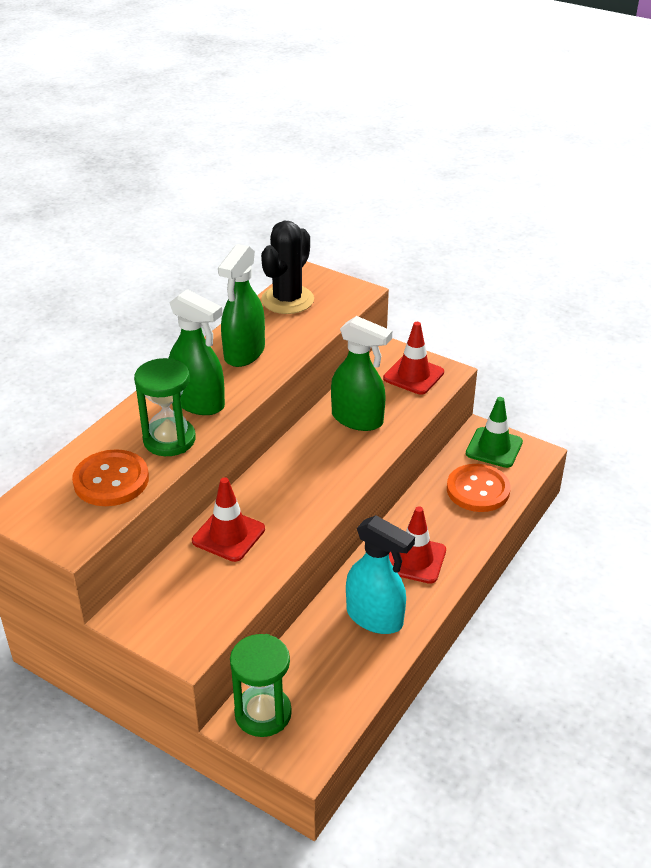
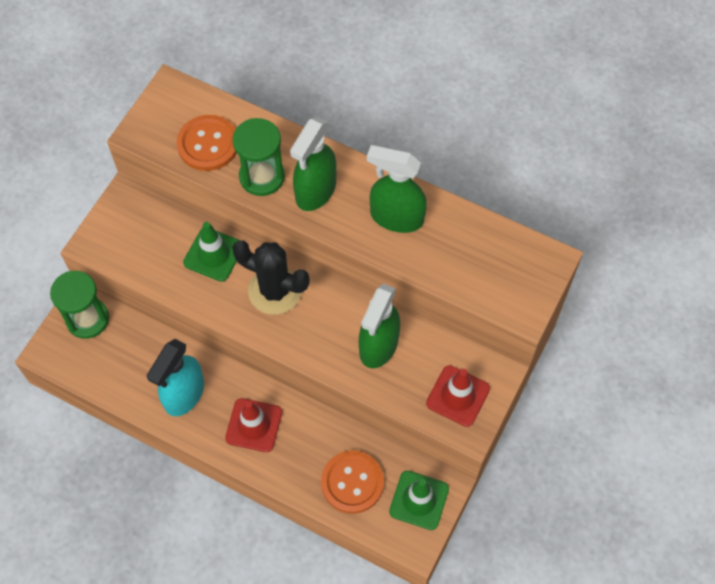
camera: 85 degrees right, 25 degrees up
red traffic cone [192,477,265,562] -> green traffic cone [183,222,239,282]
black cactus [261,221,314,314] -> black cactus moved to [232,240,310,315]

